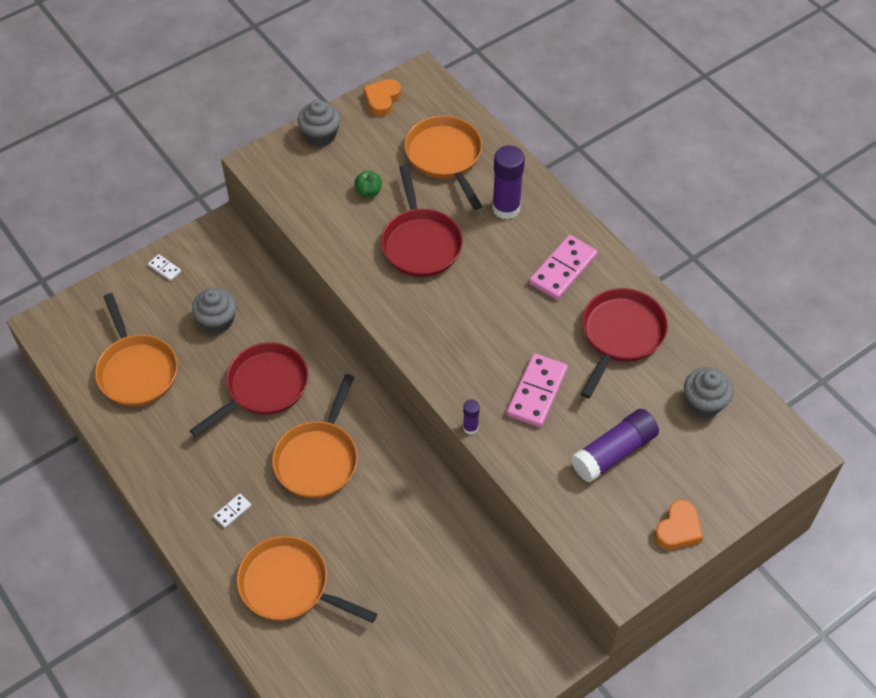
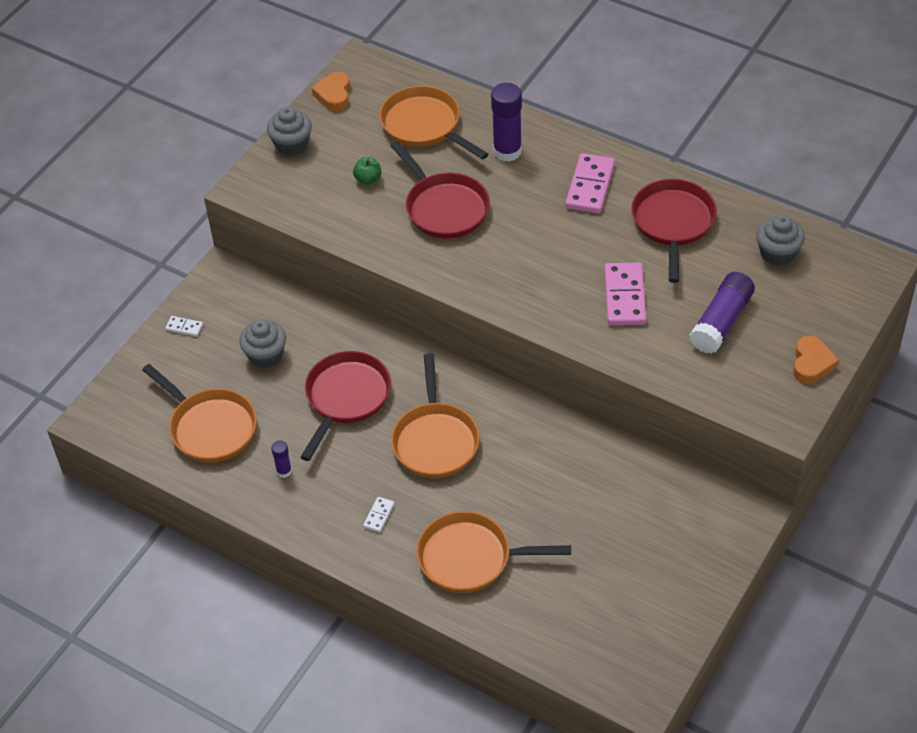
camera: 20 degrees left, 5 degrees down
purple glue stick [463,399,480,435] -> purple glue stick moved to [271,441,292,478]

